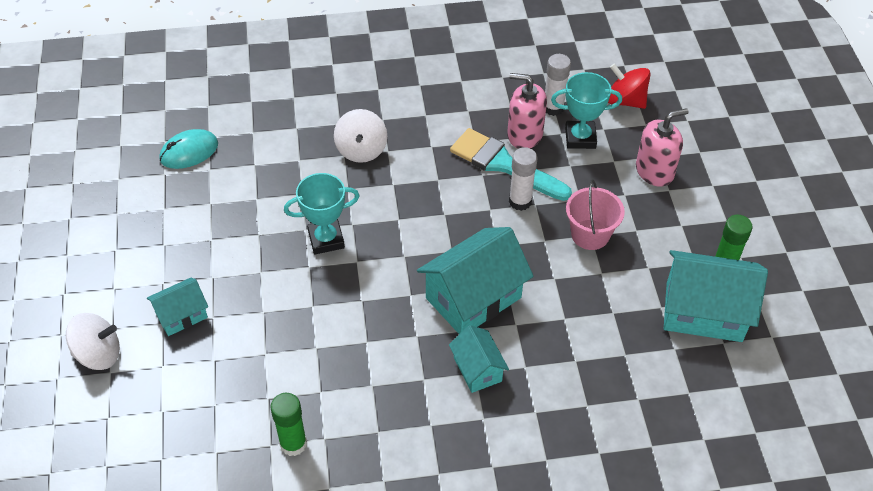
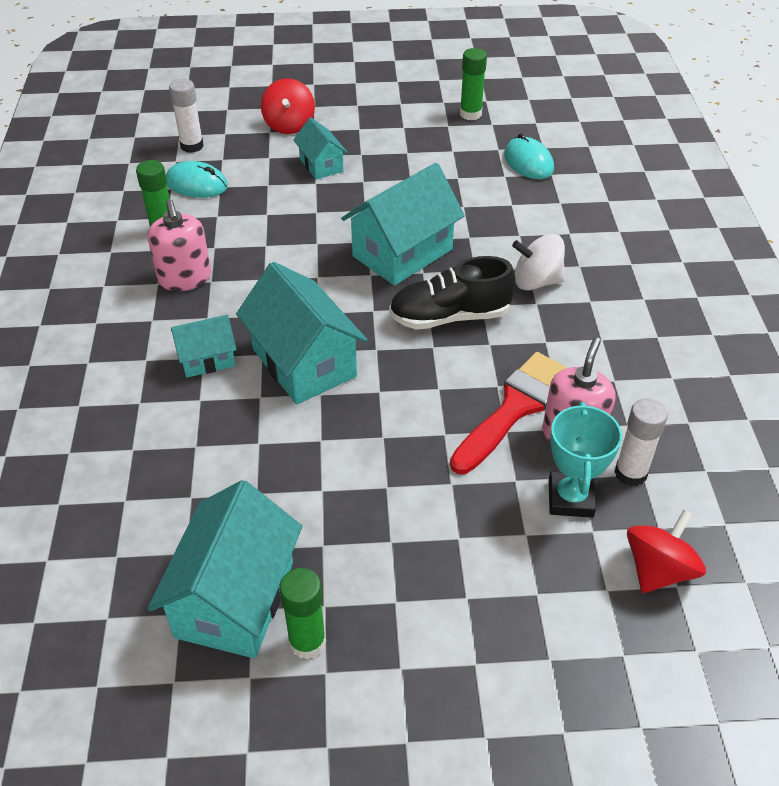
camera: 95 degrees right, 5 degrees down
white spinning top [66,313,120,370] -> red spinning top [261,78,315,134]
turquoise trophy [284,173,360,255] -> turquoise house [341,163,465,285]
turquoise brush [450,128,572,201] -> red brush [450,352,568,474]
white glue stick [509,147,538,211] -> white glue stick moved to [169,79,204,153]
pink bucket [566,179,625,250] -> none
pink soap dispenser [636,108,689,187] -> pink soap dispenser moved to [148,199,211,291]
none -> turquoise mouse [166,161,228,198]
none -> black shoe [389,256,516,330]
none -> green glue stick [460,48,487,120]

